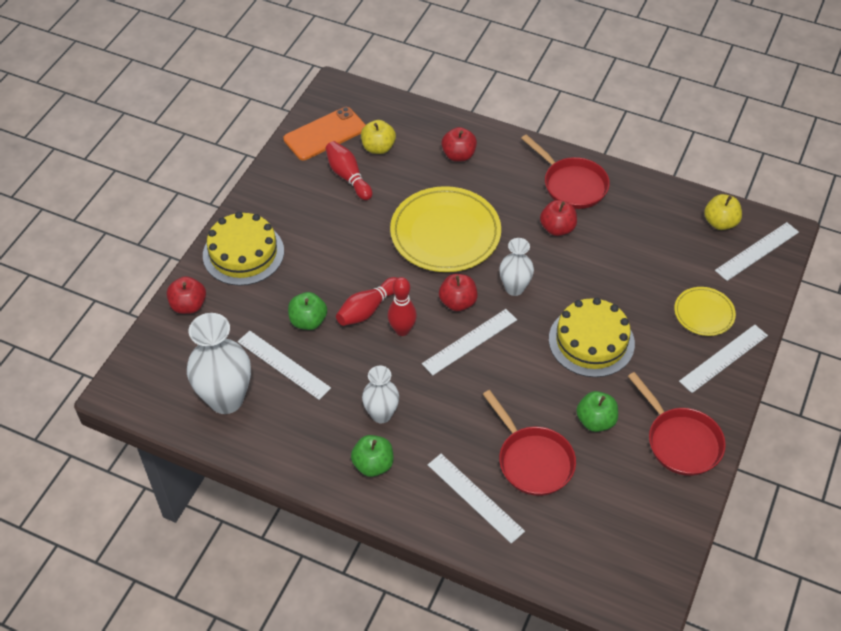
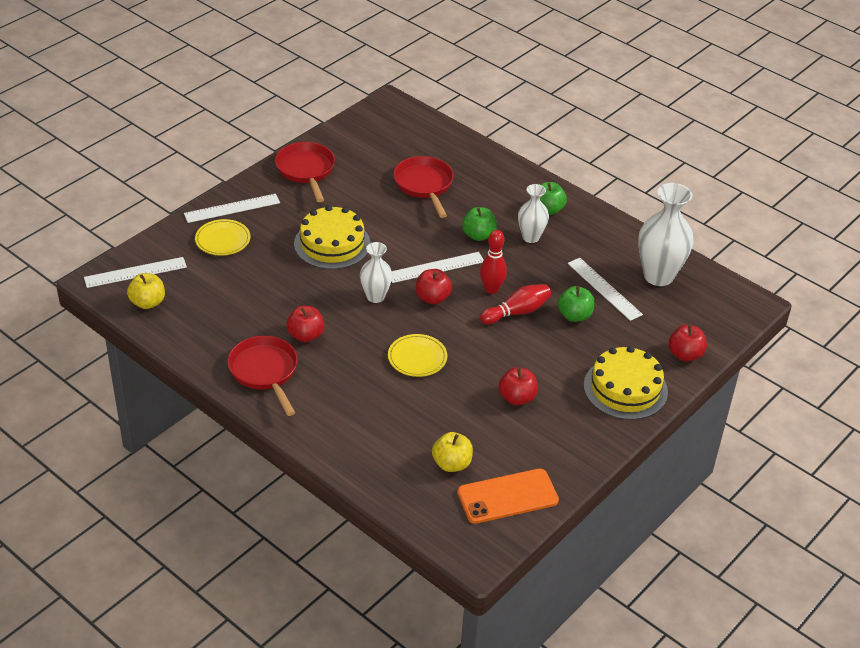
camera: 165 degrees left, 10 degrees down
red bowling pin [325,141,372,200] -> none
yellow plate [390,186,501,272] -> yellow plate [388,334,447,377], size x0.52
white ruler [428,454,525,544] -> none
red apple [441,127,477,162] -> red apple moved to [499,367,538,406]
green apple [576,391,618,432] -> green apple moved to [462,207,497,241]

